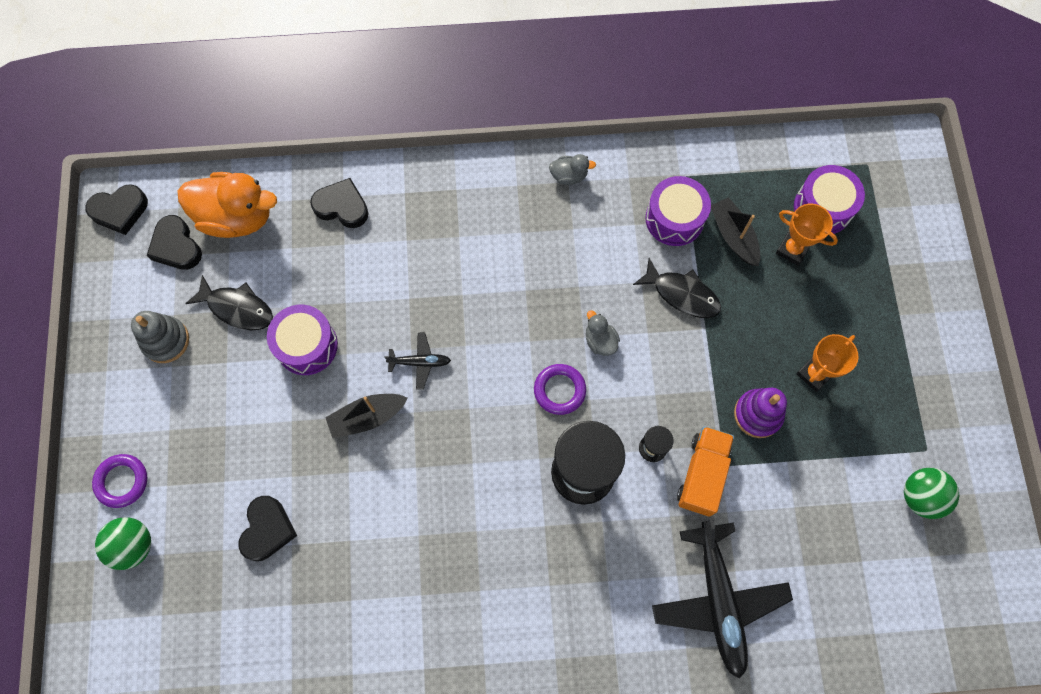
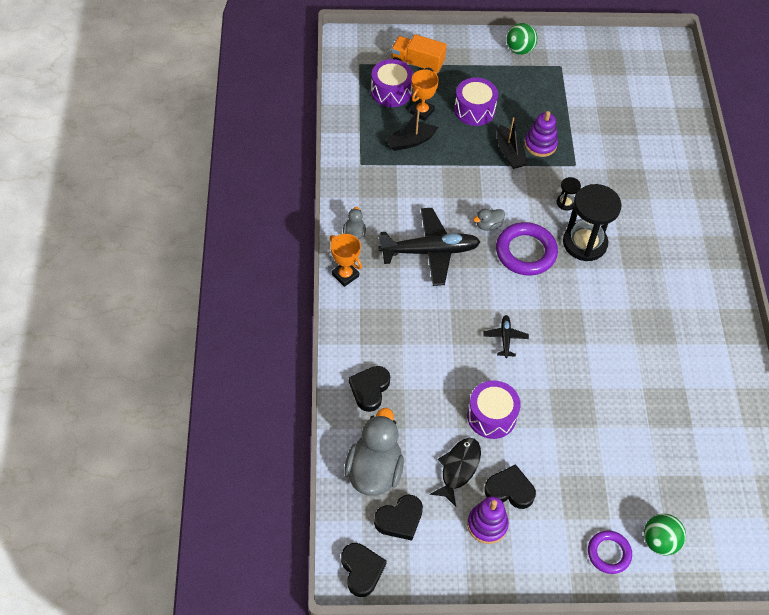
camera: 90 degrees left, 15 degrees down
grey stacking toy [131,311,189,363] -> purple stacking toy [467,496,509,544]
orange duck [177,172,277,238] -> grey duck [344,408,404,496]
black heart [238,496,297,561] -> black heart moved to [484,464,536,509]
black boat [325,394,408,438] -> black boat moved to [497,117,528,169]
purple ring [534,364,586,415] -> purple ring [496,222,558,275], size x1.64
black fish [633,258,721,318] -> none
purple drum [645,176,711,246] -> purple drum moved to [454,77,498,126]
black plane [652,518,793,679] -> black plane moved to [378,208,481,286]
orange truck [677,426,734,517] -> orange truck moved to [391,34,447,73]
orange trophy [796,334,859,392] -> orange trophy moved to [330,234,362,287]
green ball [904,468,960,519] -> green ball moved to [506,23,537,55]

